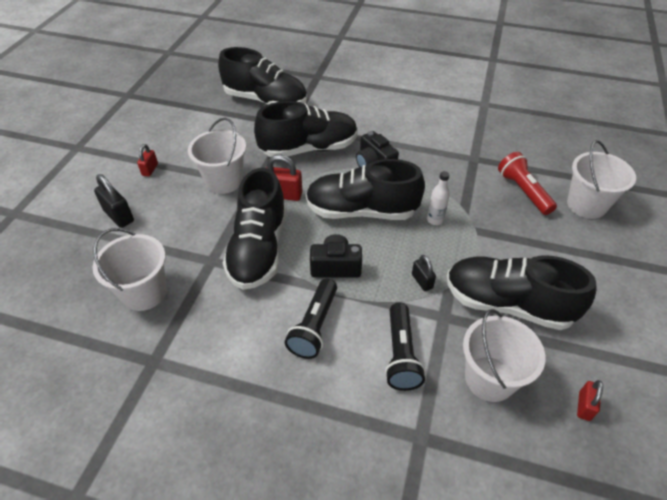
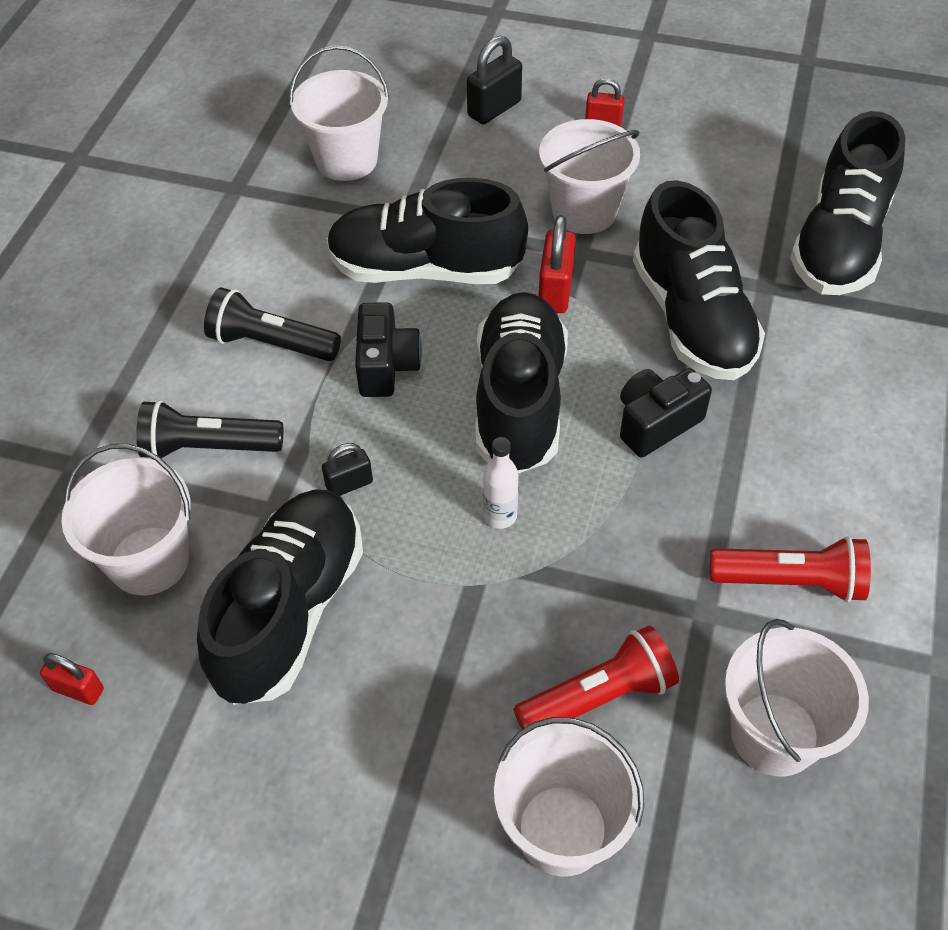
camera: 90 degrees right, 5 degrees up
none -> red flashlight [710,536,871,603]
none -> white bucket [725,619,869,776]

